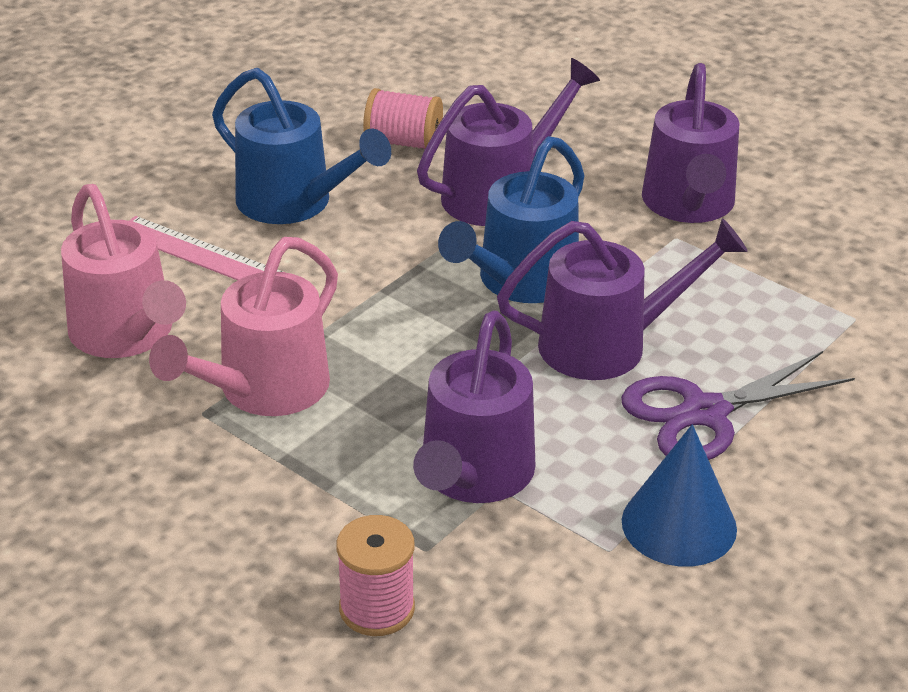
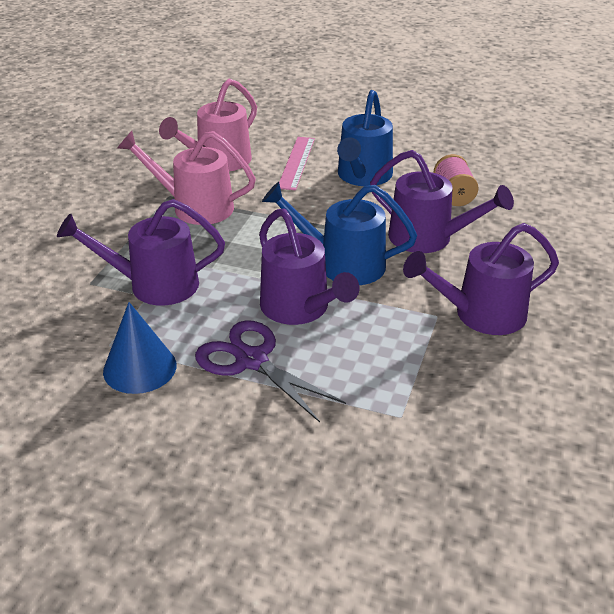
camera: 70 degrees right, 0 degrees up
pink spool [336,515,415,636] -> none

